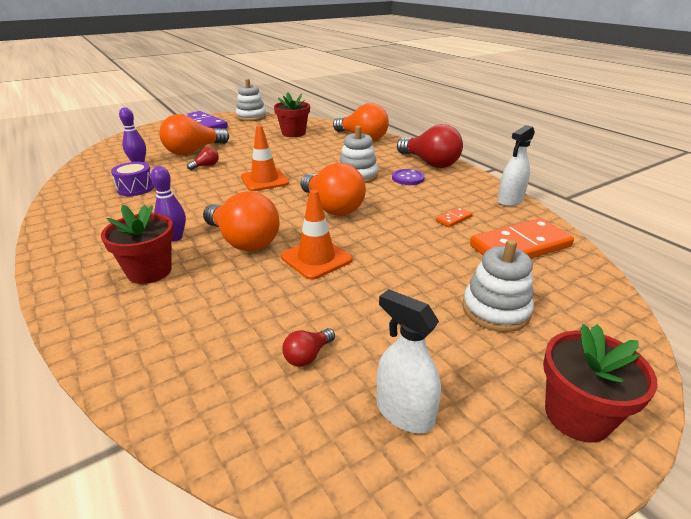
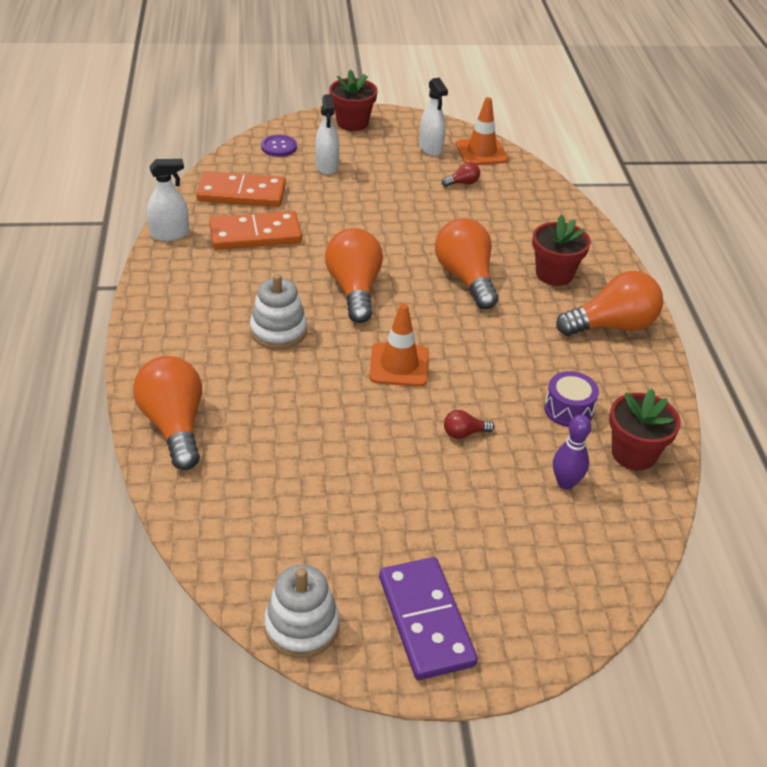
camera: 155 degrees left, 10 degrees up
purple bowling pin [151,166,186,242] -> none
orange light bulb [159,114,229,155] -> orange light bulb moved to [556,271,663,336]
red flower pot [274,92,310,137] -> red flower pot moved to [609,389,681,470]
orange traffic cone [281,189,353,280] -> orange traffic cone moved to [456,97,508,165]
purple button [392,169,425,185] -> purple button moved to [261,135,297,157]
red light bulb [397,124,463,168] -> none
orange domino [436,207,472,227] -> orange domino [209,211,302,250], size x2.32
white stacking toy [462,239,534,332] -> white spray bottle [315,94,339,175]

